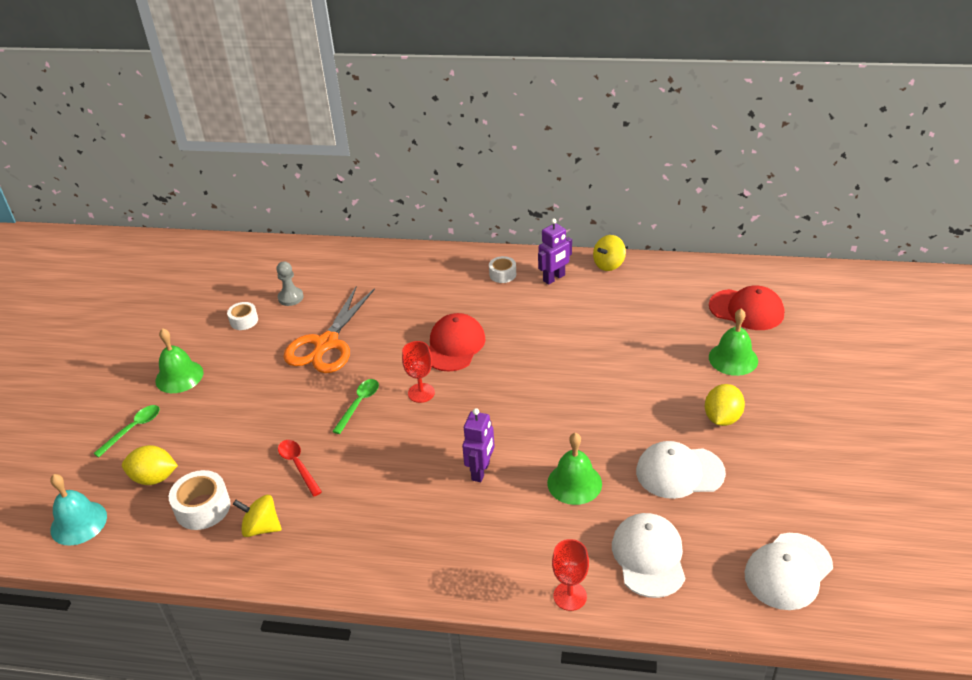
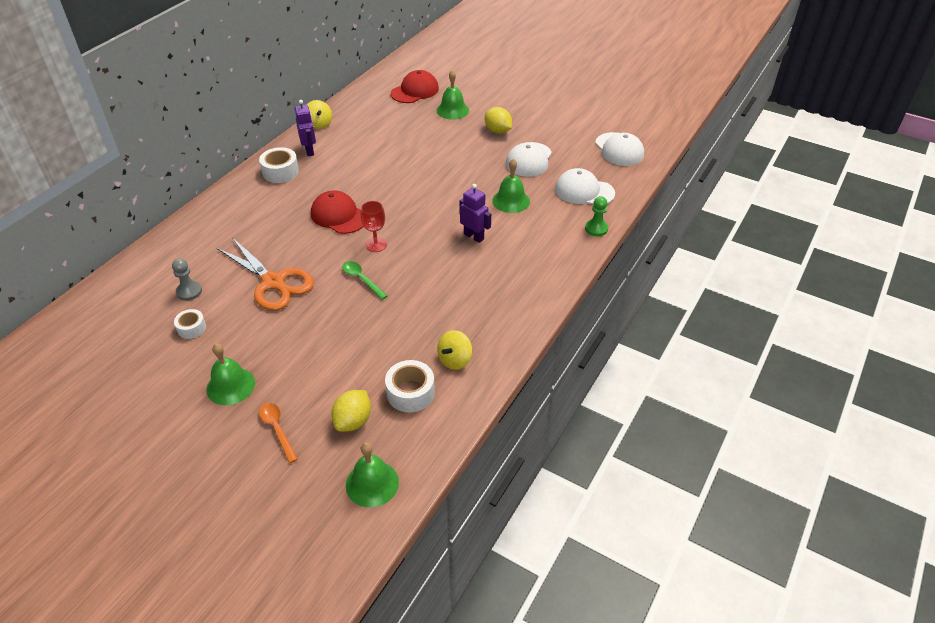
camera: 70 degrees left, 5 degrees up
turquoise bell [50,474,107,546] -> green bell [346,442,399,508]
green spoon [93,405,160,457] -> orange spoon [259,403,298,463]
red spoon [278,440,322,496] -> none
white tape [489,256,516,283] -> white tape [259,147,299,183], size x1.59
red goblet [552,539,589,611] -> green pawn [585,196,608,236]

